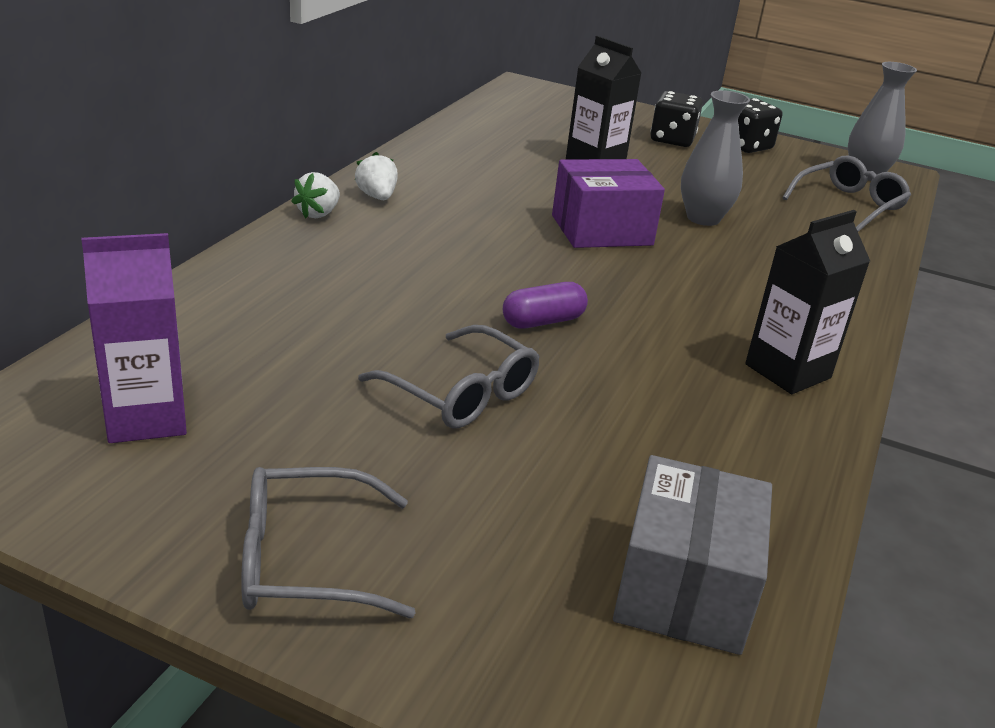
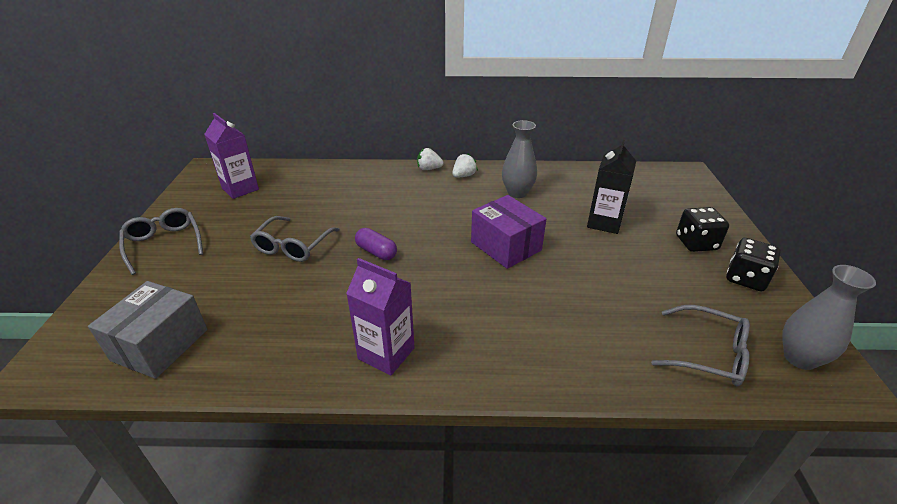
camera: 70 degrees right, 5 degrees up
grey box [613,455,772,655] -> grey box turned 60 degrees counterclockwise [88,281,208,379]
grey vase [681,90,750,226] -> grey vase moved to [502,120,537,198]
black carton [745,210,870,394] -> purple carton [346,258,415,376]

